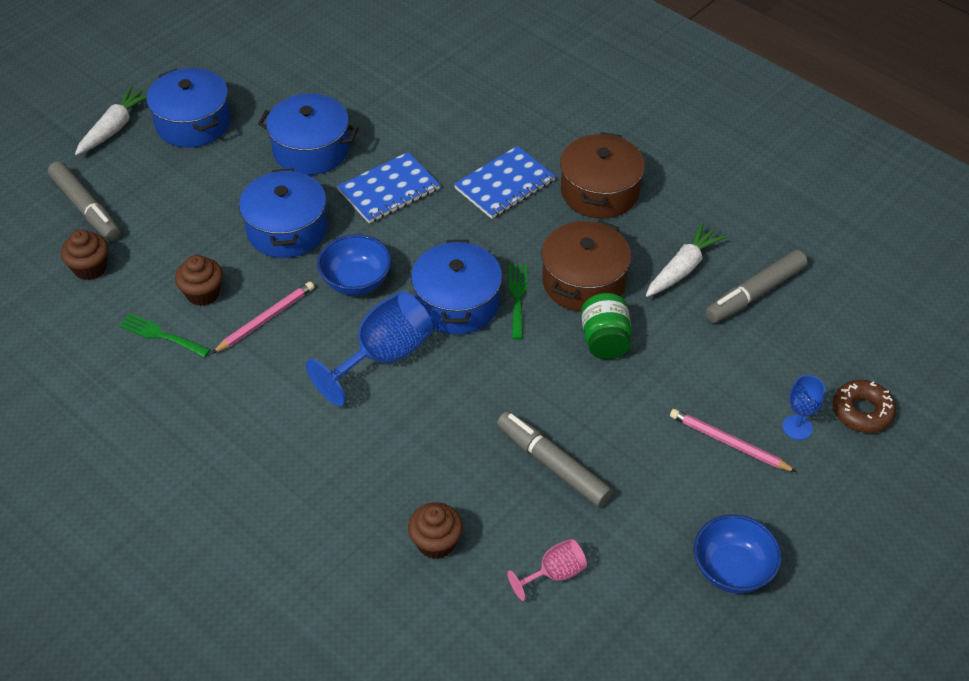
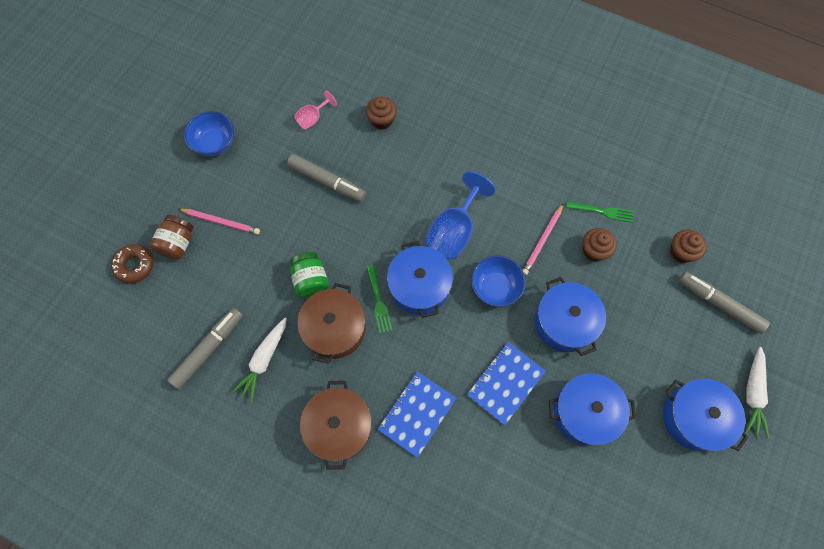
camera: 165 degrees right, 20 degrees up
blue goblet [782,375,825,440] -> brown jar [150,215,194,260]

